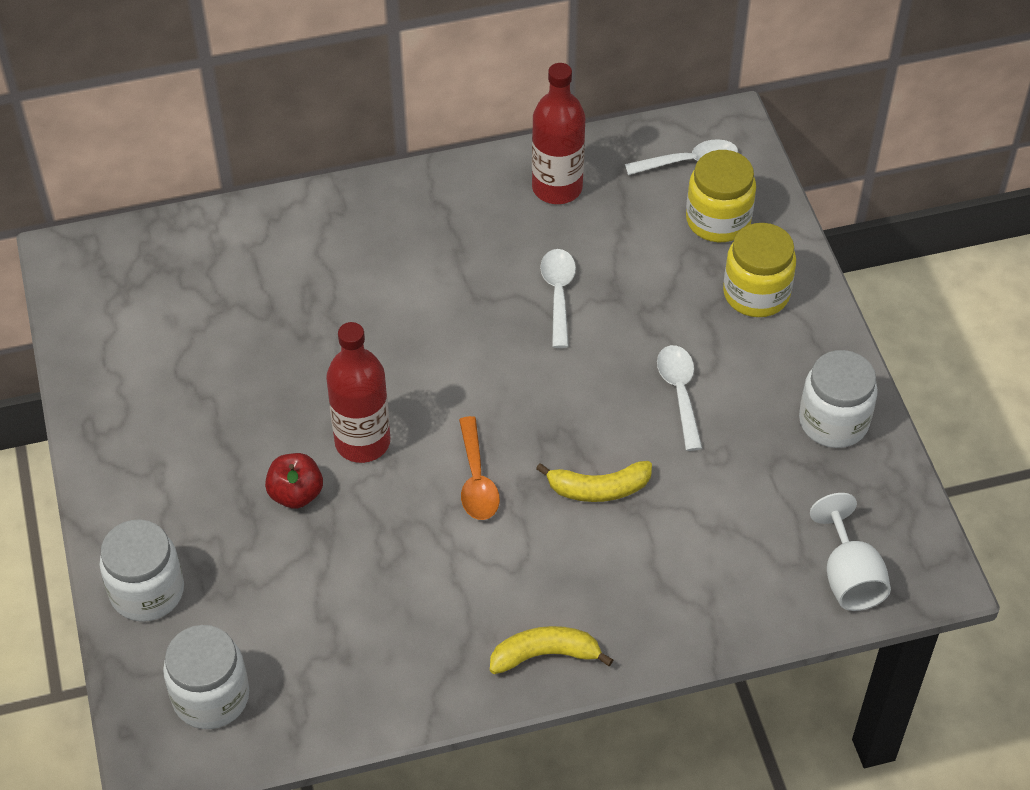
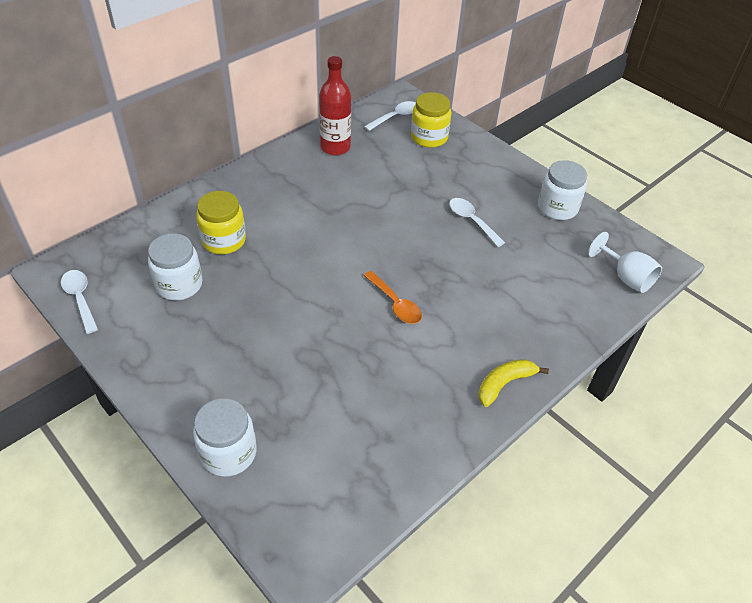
camera: 30 degrees left, 5 degrees down
white jar [163,625,249,729] -> white jar moved to [148,233,203,300]
red apple [265,453,323,509] -> none
red bottle [326,322,390,463] -> none
yellow banana [536,461,652,502] -> none
white spoon [540,249,576,348] -> white spoon moved to [61,270,98,334]
yellow jar [723,223,796,317] -> yellow jar moved to [196,191,246,254]

